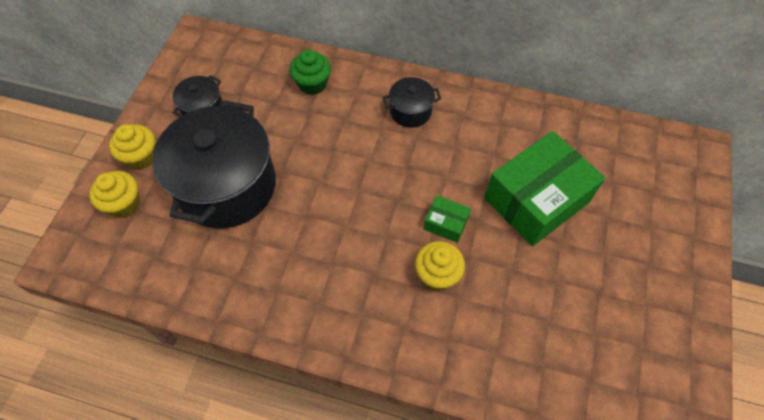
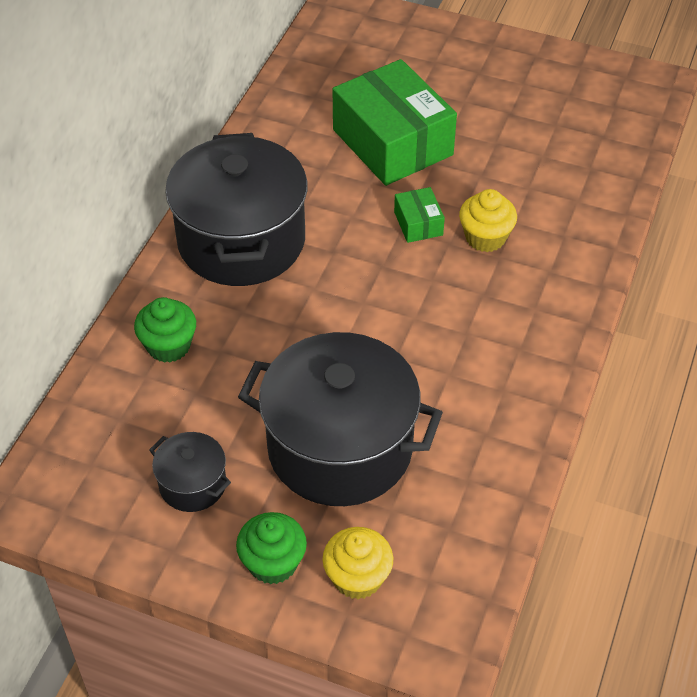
camera: 85 degrees left, 10 degrees down
yellow cupcake [109,124,156,170] -> green cupcake [236,512,307,584]
black pot [383,77,441,128] -> black pot [165,133,308,286], size x2.20
green box [424,195,471,243] -> green box turned 45 degrees counterclockwise [394,187,445,243]

